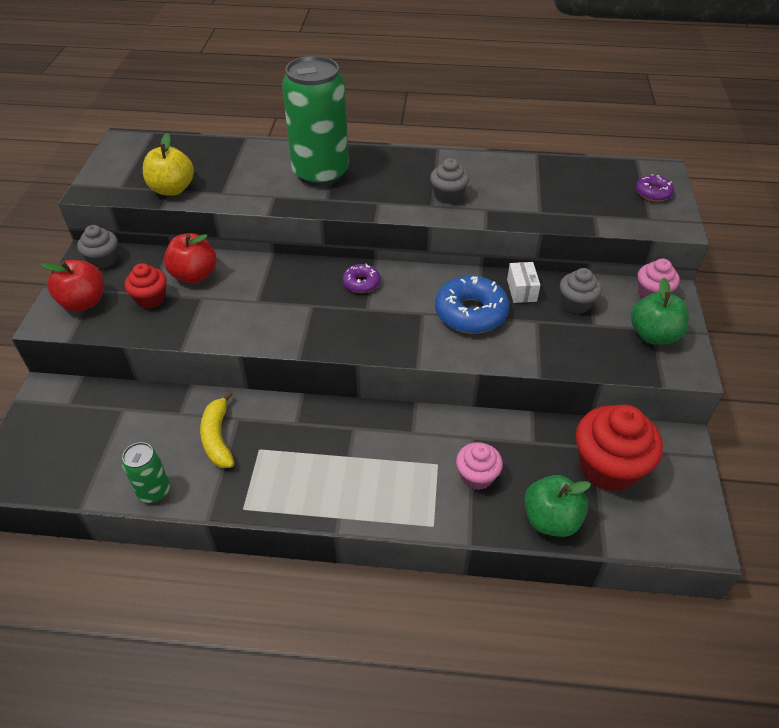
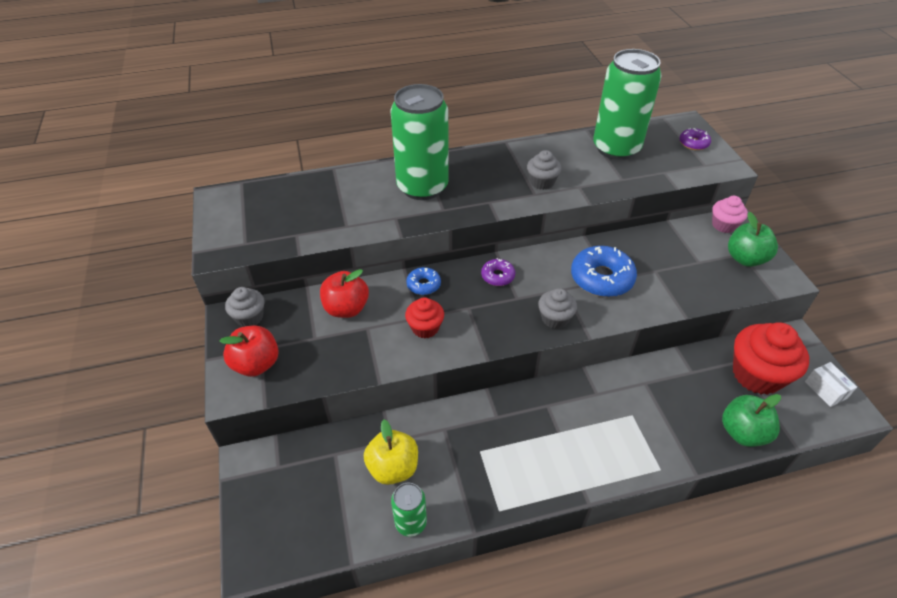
camera: 20 degrees left, 0 degrees up
red cupcake [125,263,167,309] -> red cupcake moved to [405,297,444,338]
yellow apple [143,133,194,196] -> yellow apple moved to [364,420,418,485]
yellow banana [200,391,234,468] -> none
pink cupcake [456,442,503,490] -> none
white box [507,262,540,303] -> white box moved to [805,362,857,407]
grey cupcake [560,268,602,314] -> grey cupcake moved to [538,288,577,329]
none -> blue donut [406,267,441,295]
none -> green can [593,49,662,160]

